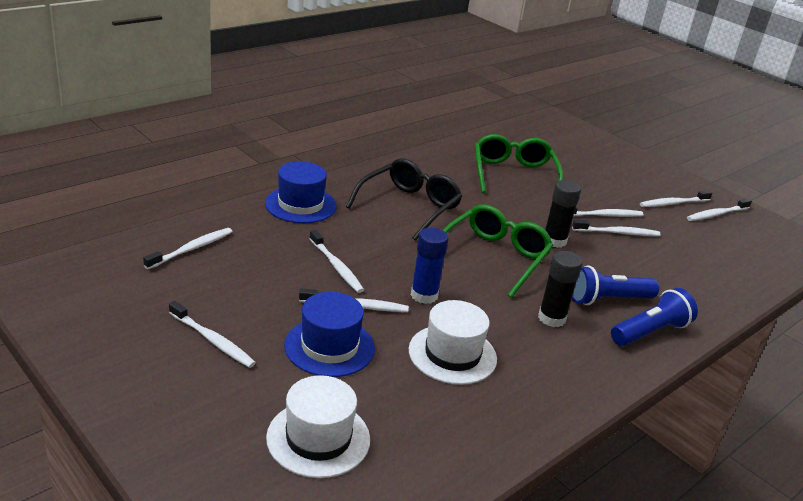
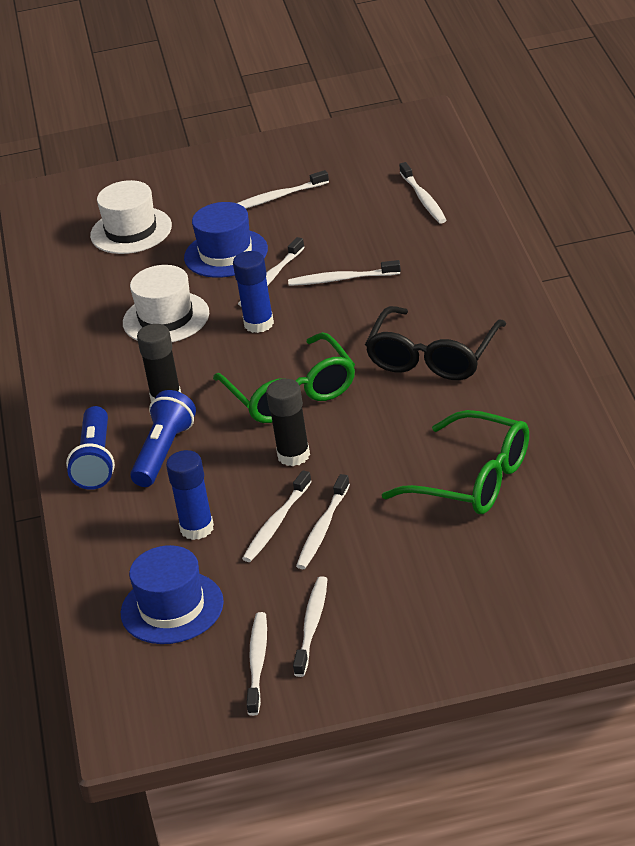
camera: 130 degrees right, 5 degrees up
blue hat [265,161,336,223] -> blue hat moved to [121,545,224,644]
black glasses [346,158,462,241] -> black glasses turned 45 degrees clockwise [365,306,506,380]
none -> blue glue stick [166,450,214,540]

